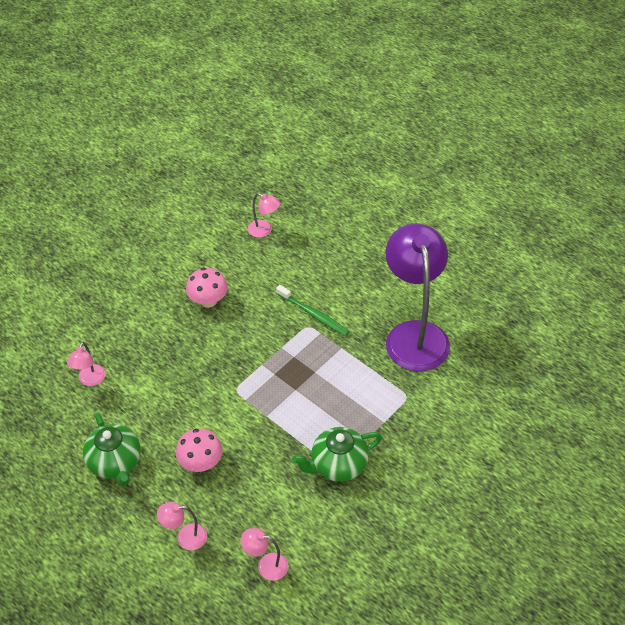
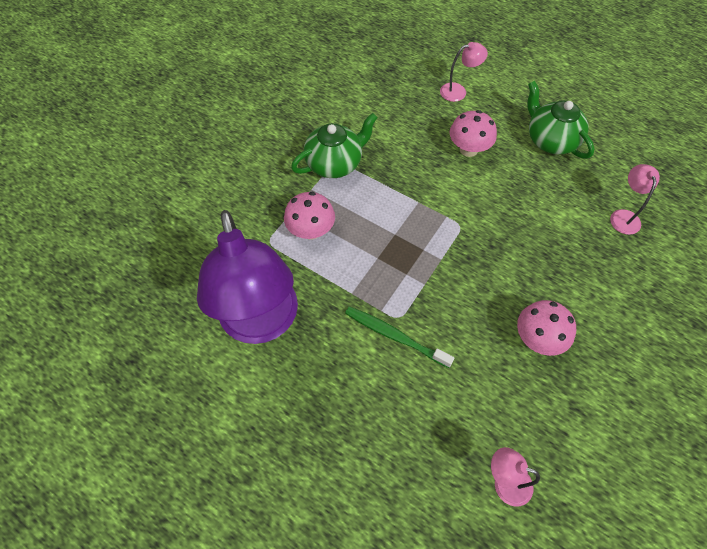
camera: 170 degrees right, 10 degrees up
pink lamp [241,528,289,581] -> none
none -> pink mushroom [284,192,335,239]

